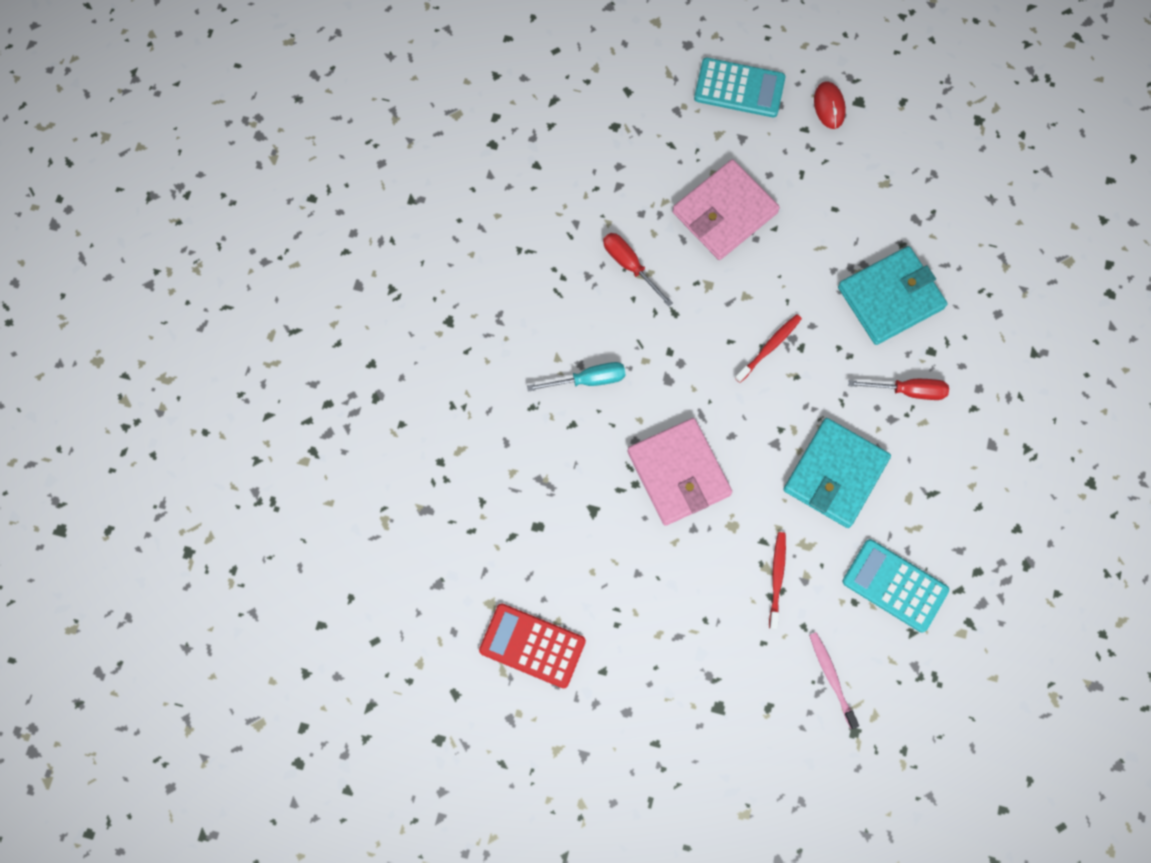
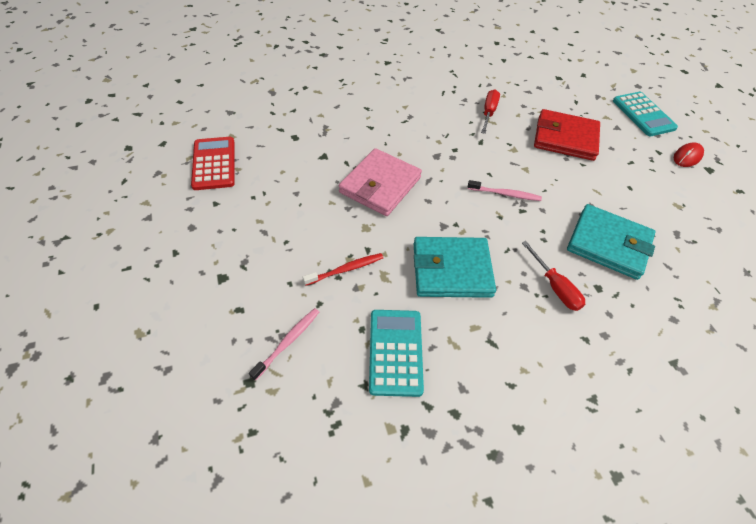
camera: 55 degrees right, 20 degrees down
turquoise screwdriver [527,362,626,392] -> none
pink wallet [673,159,780,260] -> red wallet [534,109,600,161]
red toothbrush [735,314,802,383] -> pink toothbrush [468,180,542,201]

